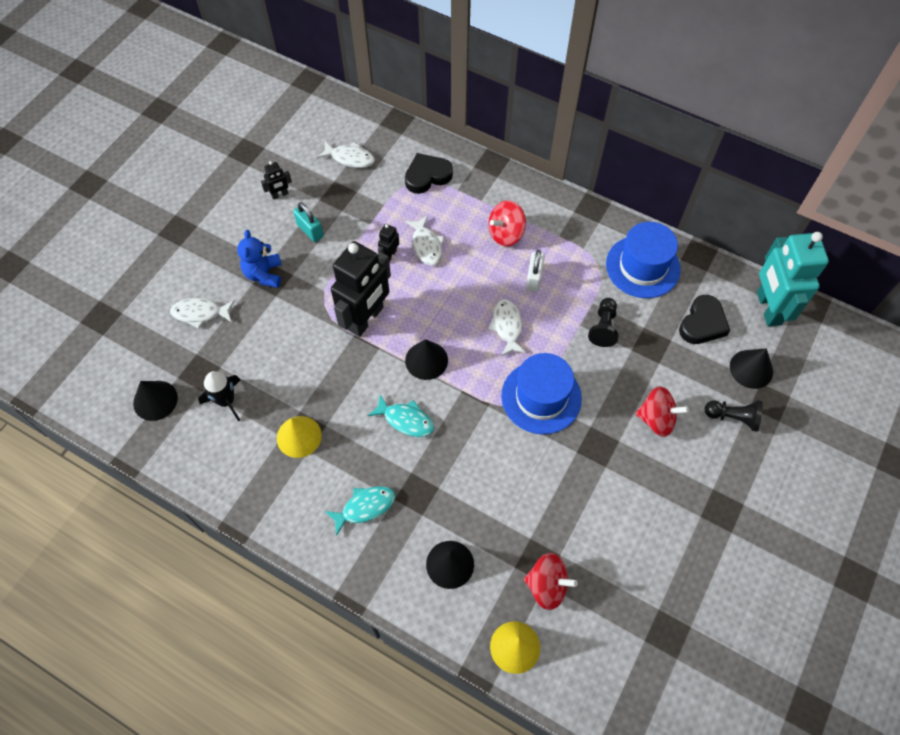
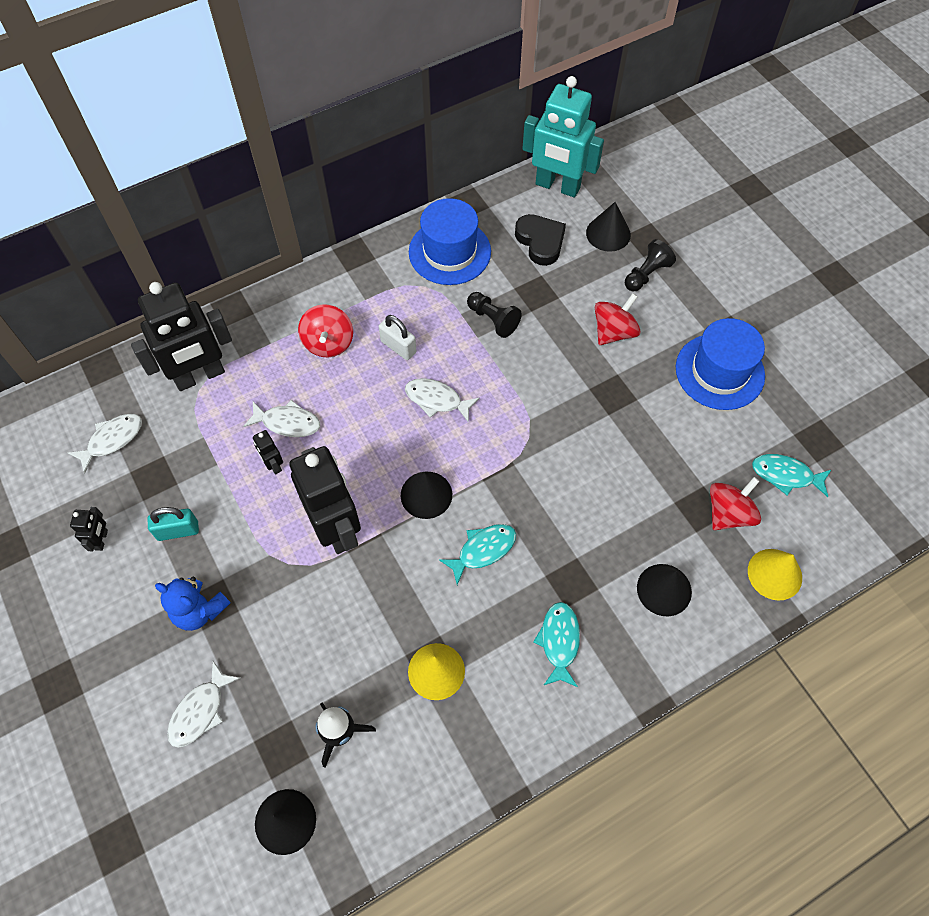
camera: 60 degrees left, 0 degrees up
black heart [405,153,453,194] -> black robot [131,282,232,391]
blue hat [501,353,582,434] -> blue hat moved to [676,318,765,410]
none -> turquoise fish [752,454,831,497]

